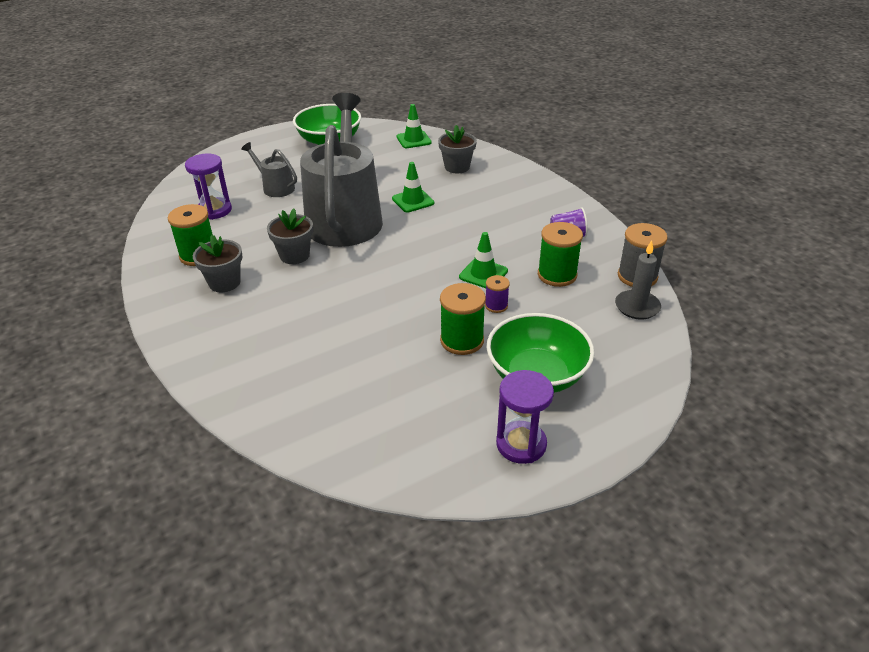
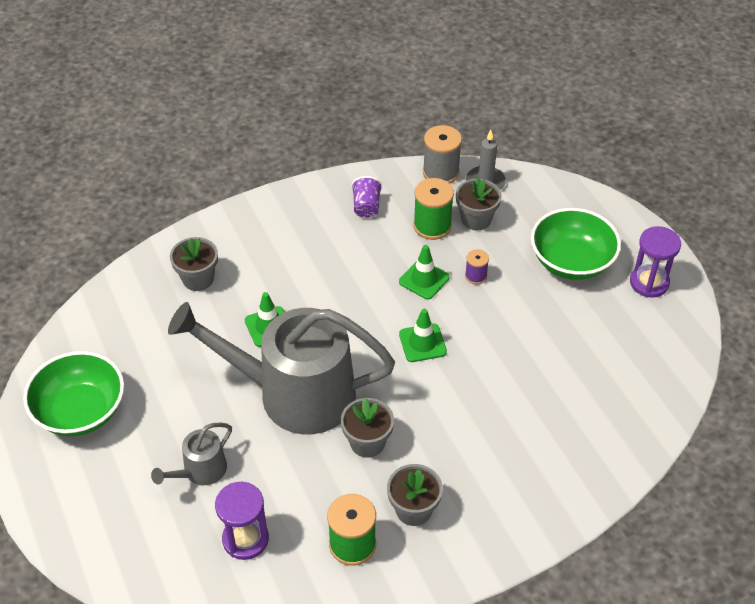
camera: 85 degrees left, 10 degrees up
green traffic cone [397,104,432,148] -> green traffic cone moved to [399,309,447,362]
green spool [440,283,486,355] -> none
none -> grey flower pot [456,178,502,230]

